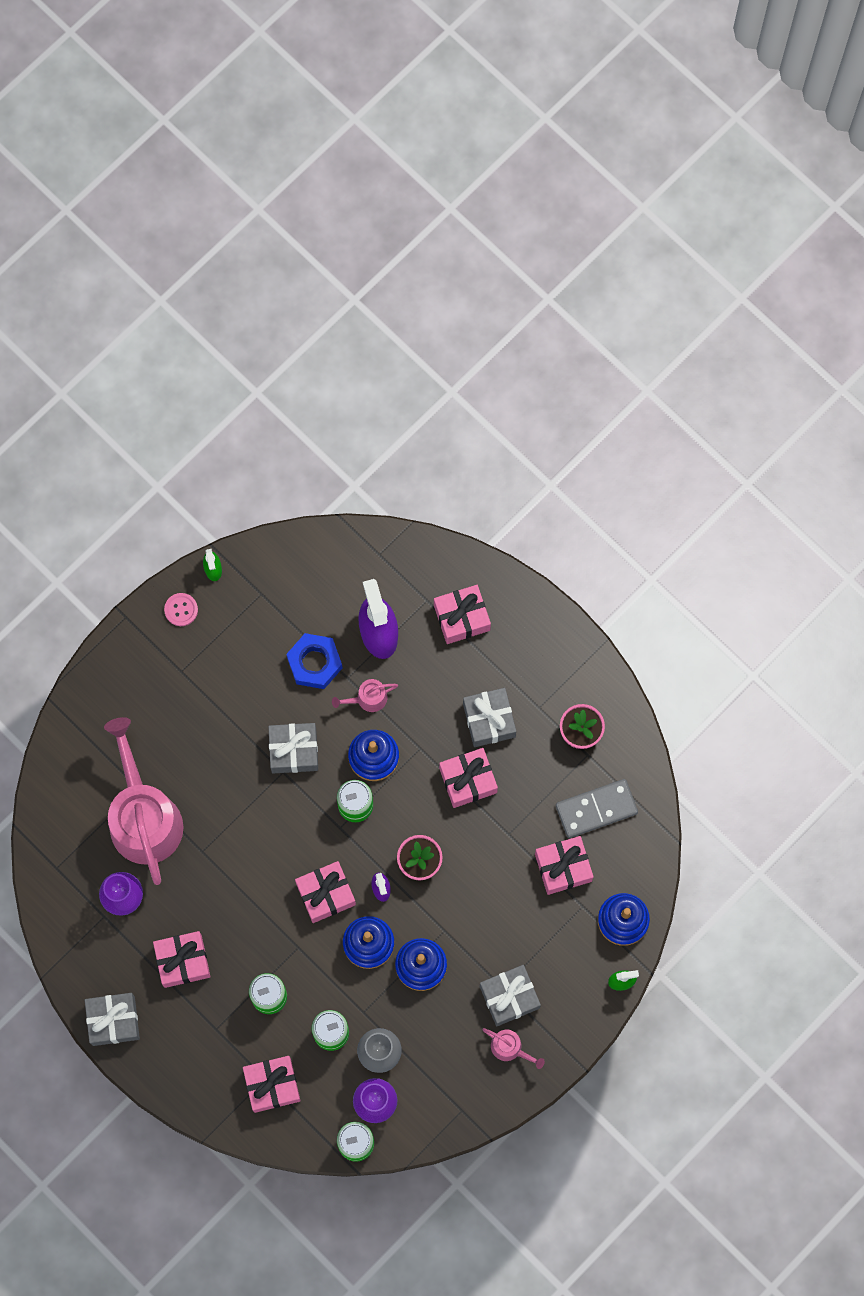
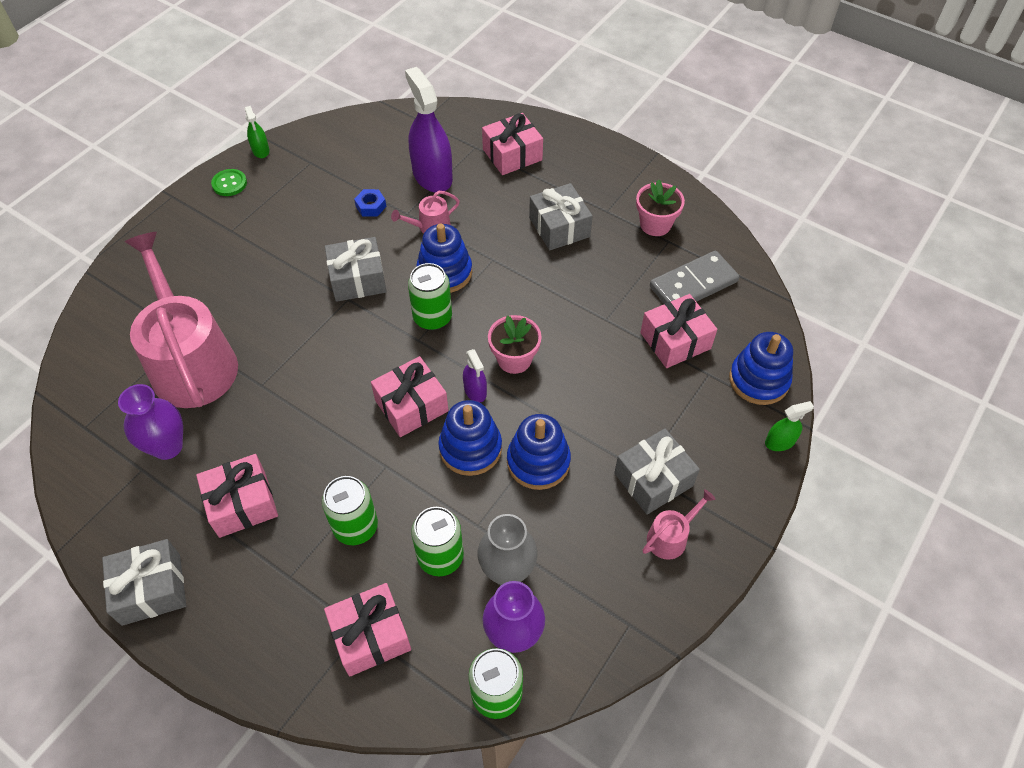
camera: 10 degrees left, 20 degrees down
pink button [164,593,198,626] -> green button [211,169,247,196]
blue nut [286,633,342,689] -> blue nut [354,189,386,216], size x0.53
pink gift [439,748,498,808] -> none
pink watering can [483,1028,545,1069] -> pink watering can turned 60 degrees counterclockwise [643,489,716,560]

